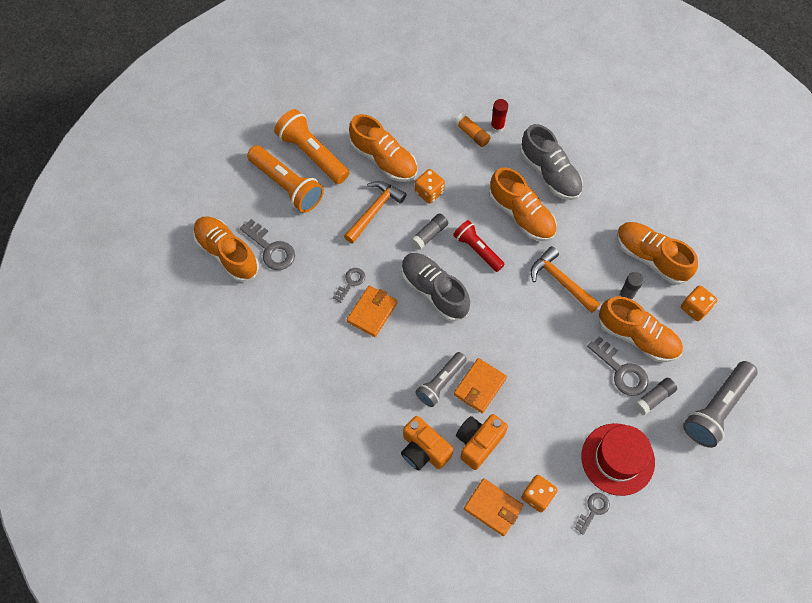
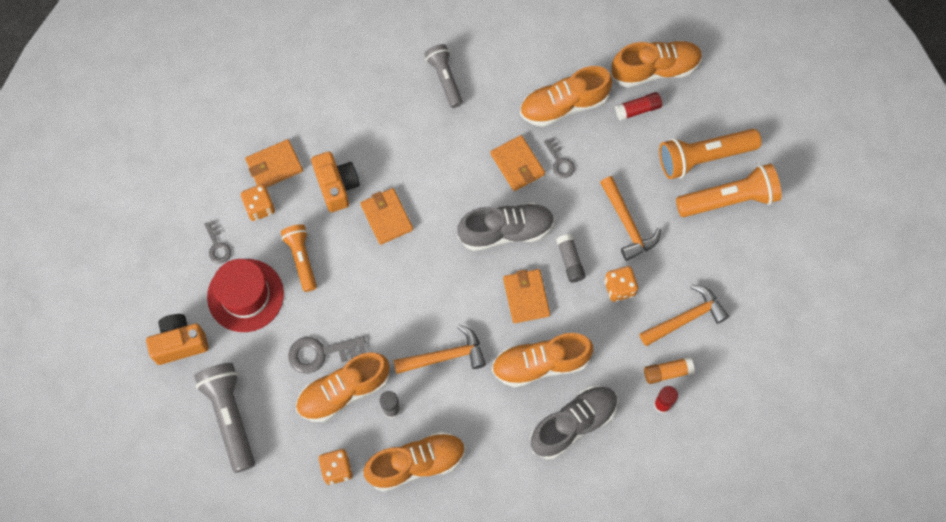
camera: 120 degrees right, 5 degrees up
grey key [240,219,295,270] -> red glue stick [615,92,662,121]
orange shoe [349,114,417,182] -> orange shoe moved to [520,66,612,127]
orange camera [401,416,453,470] -> orange camera moved to [146,314,209,365]
grey flashlight [415,352,467,407] -> grey flashlight moved to [424,44,463,108]
red flashlight [453,220,505,272] -> orange wallet [503,269,550,323]
grey shoe [520,124,583,200] -> grey shoe turned 150 degrees clockwise [530,385,618,459]
grey glue stick [634,378,677,415] -> none
none -> orange flashlight [281,224,317,292]
none -> orange hammer [640,284,729,346]

